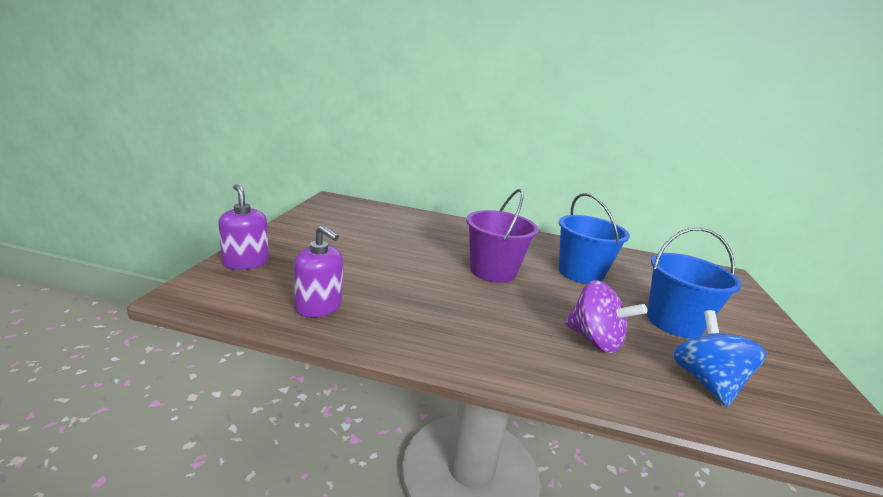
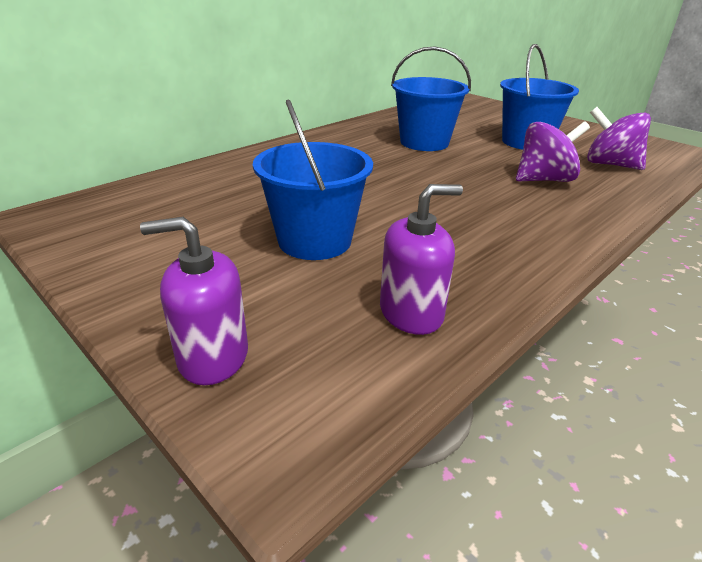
camera: 55 degrees left, 10 degrees up
purple bucket [466,189,538,283] -> none
blue spinning top [673,310,766,407] -> purple spinning top [587,107,651,170]
none -> blue bucket [253,99,373,260]

